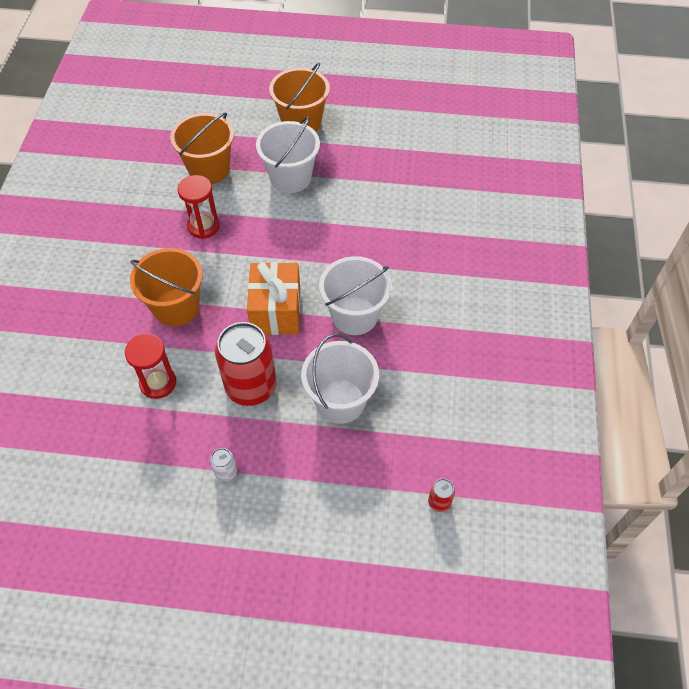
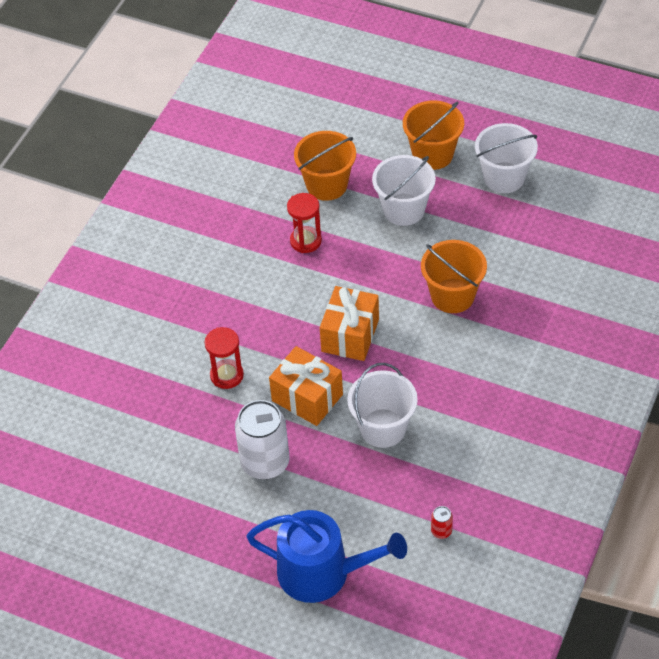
camera: 20 degrees right, 5 degrees down
orange bucket [130,248,203,327] -> orange bucket moved to [421,240,487,313]
white can [210,448,237,481] -> white can [235,400,290,480], size x2.43
red can [215,322,276,406] -> orange gift [269,346,343,426]
white bucket [319,256,392,335] -> white bucket moved to [475,123,538,193]
none -> blue watering can [246,510,407,603]

